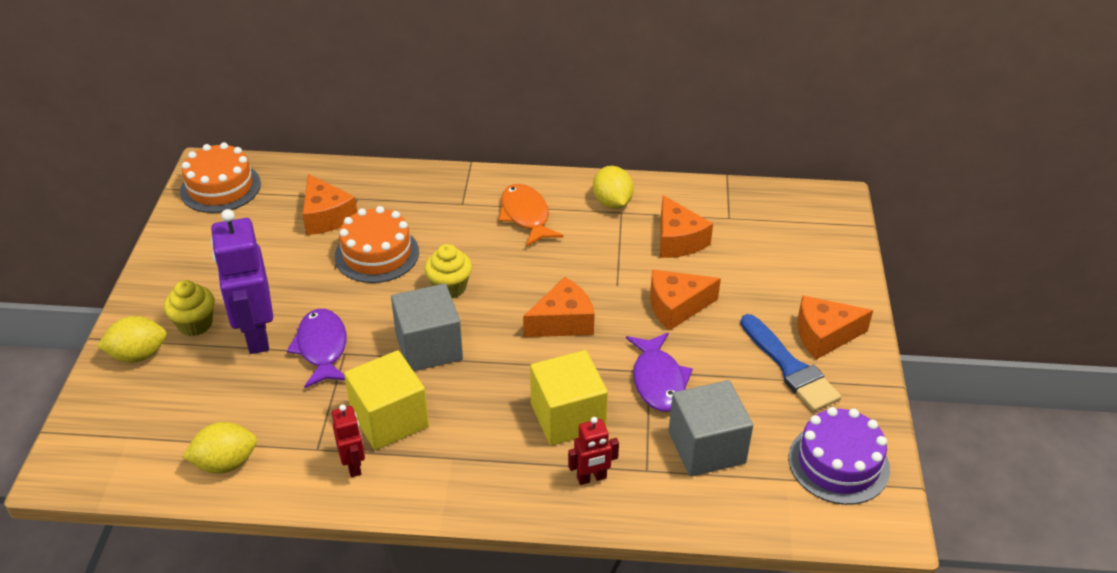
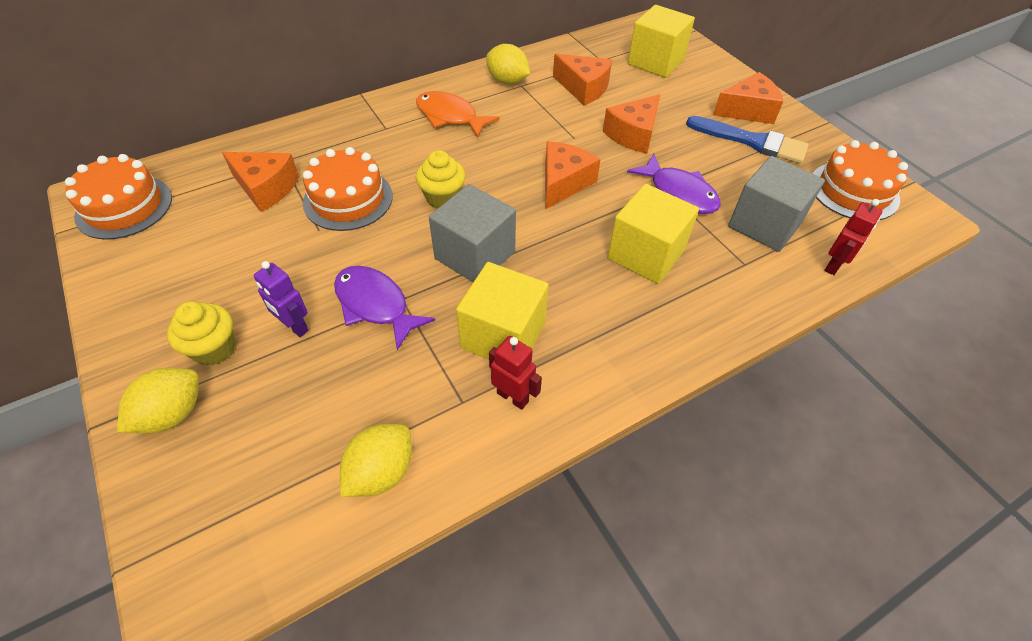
camera: 35 degrees left, 10 degrees up
purple robot [211,209,273,354] -> purple robot [253,261,309,337], size x0.51
red robot [568,417,619,485] -> red robot moved to [824,199,882,275]
purple cake [789,407,890,505] -> orange cake [812,140,908,220]
orange cheese [797,295,873,360] -> orange cheese turned 150 degrees counterclockwise [713,72,783,124]
none -> yellow cube [628,5,695,78]

